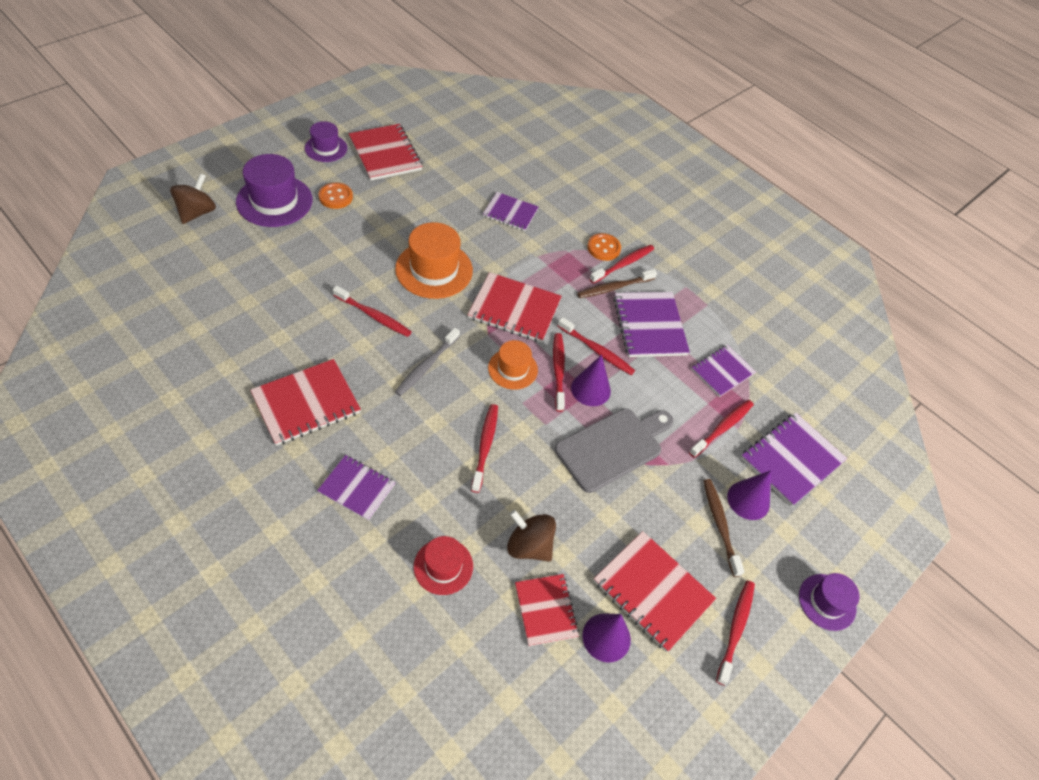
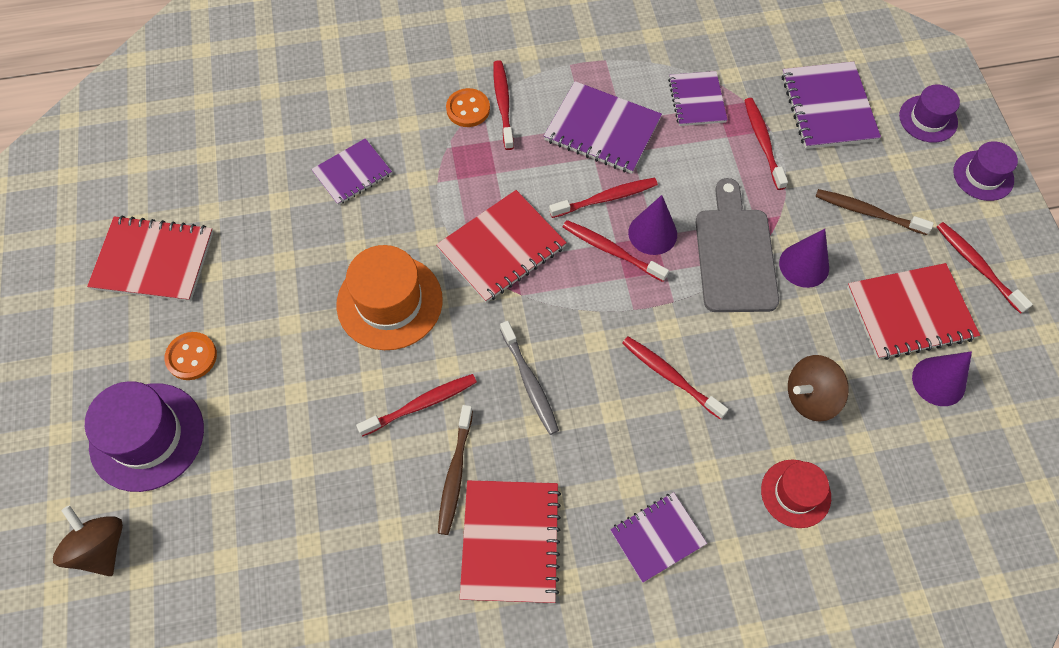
camera: 50 degrees left, 10 degrees up
purple hat [305,121,347,162] -> purple hat moved to [899,84,960,143]
orange hat [488,340,538,390] -> none
red notebook [515,574,579,646] -> none
brown toothbrush [577,269,657,298] -> brown toothbrush moved to [438,405,473,535]
purple cone [727,470,771,520] -> purple cone moved to [779,229,829,288]

